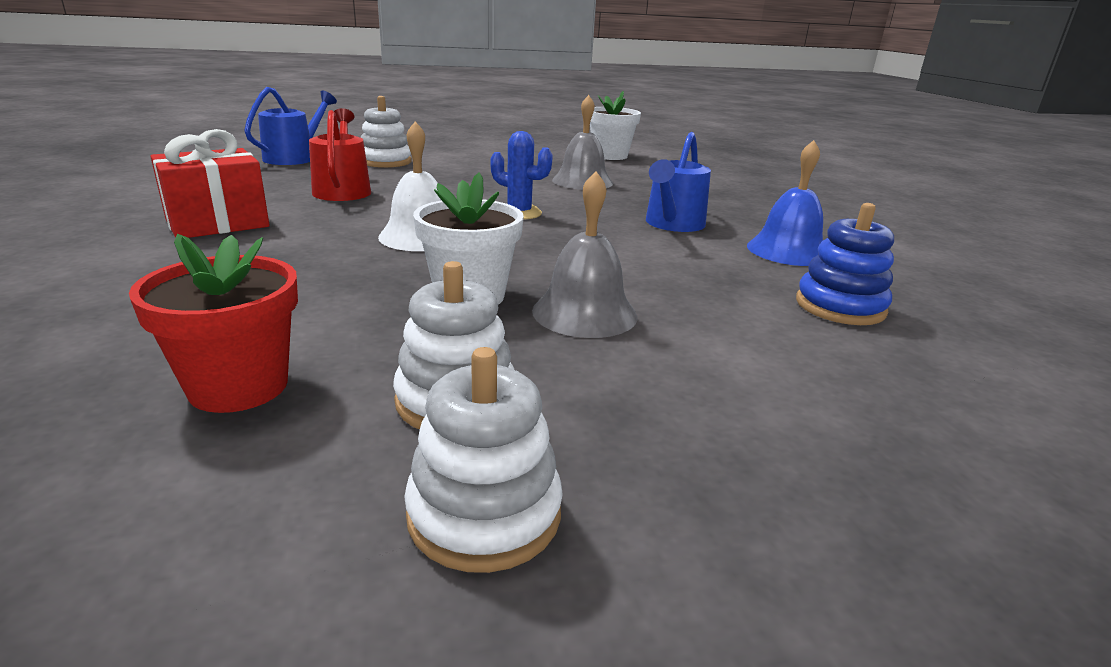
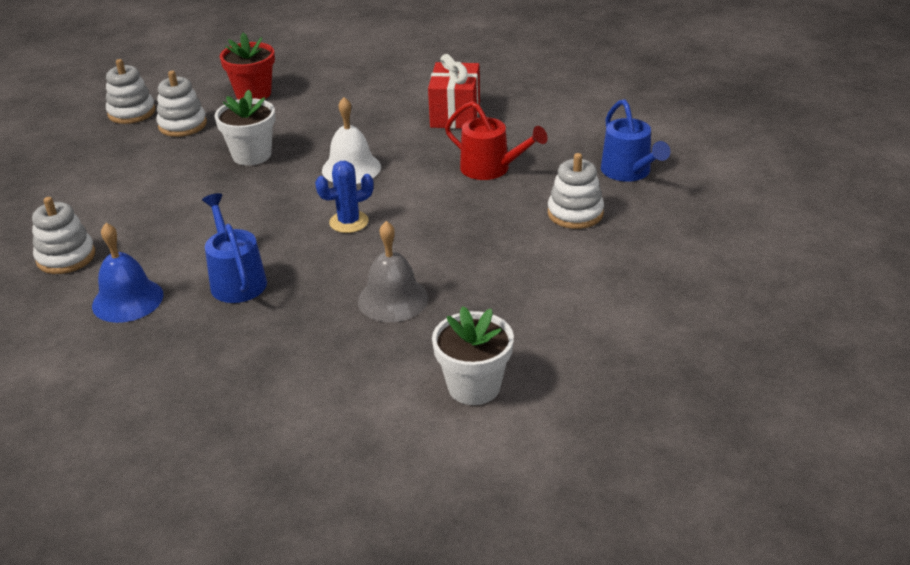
camera: 135 degrees right, 10 degrees up
grey bell [532,171,637,338] -> none
blue stacking toy [796,203,894,325] -> white stacking toy [32,197,95,274]

